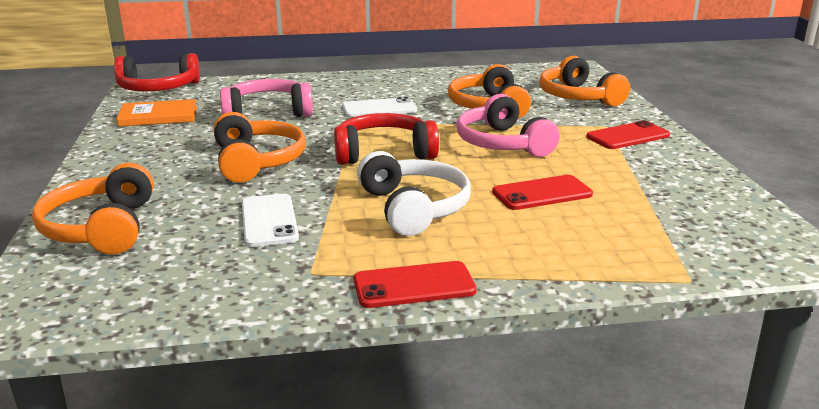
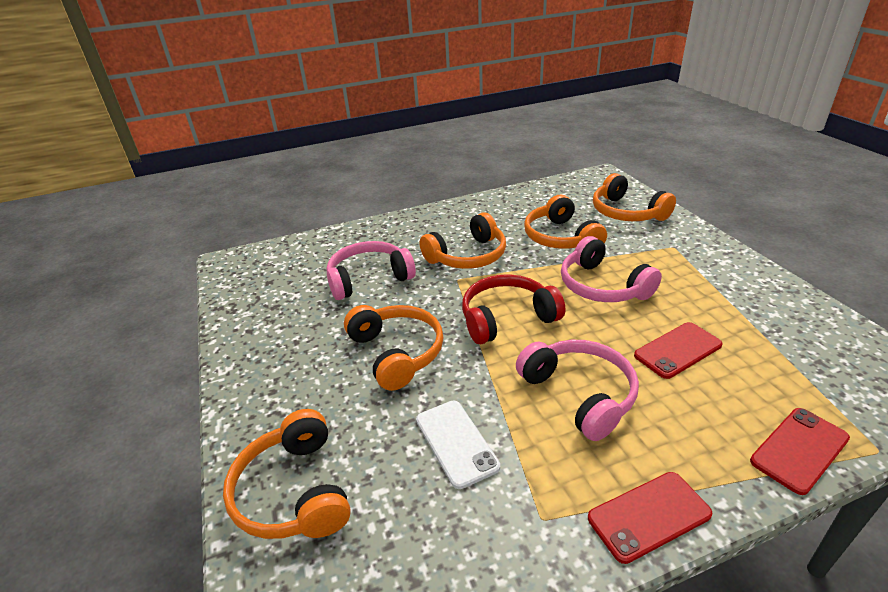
camera: 10 degrees left, 10 degrees up
red headphones [114,53,200,91] -> none
orange book [117,99,197,127] -> none
white phone [342,97,417,117] -> orange headphones [420,212,506,269]
white headphones [357,151,471,236] -> pink headphones [516,340,639,441]
red phone [586,120,670,149] -> red phone moved to [750,408,850,495]

